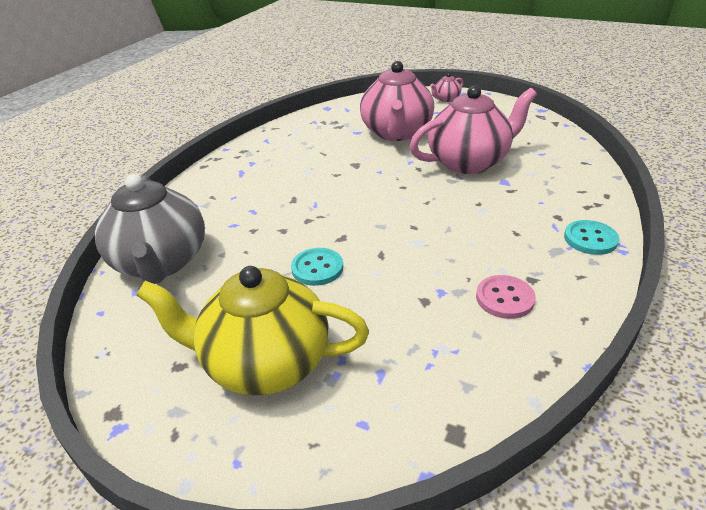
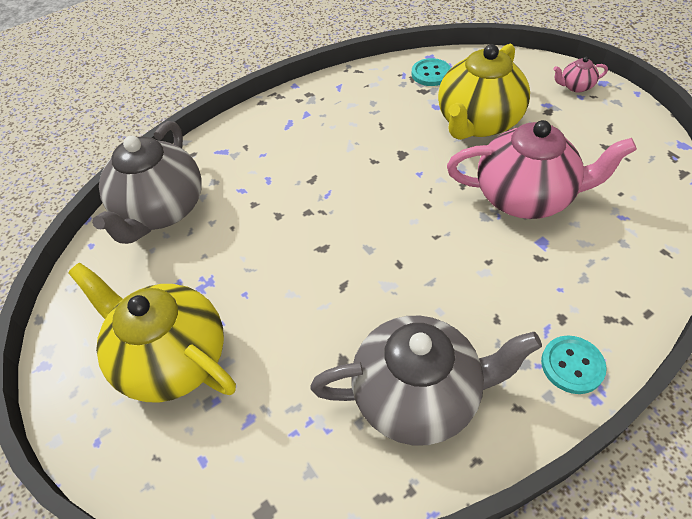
camera: 30 degrees right, 15 degrees up
turquoise button [291,248,343,286] -> turquoise button moved to [412,58,451,86]
pink teapot [360,61,434,141] -> yellow teapot [438,44,530,140]
pink button [476,275,536,319] -> grey teapot [310,316,542,446]

